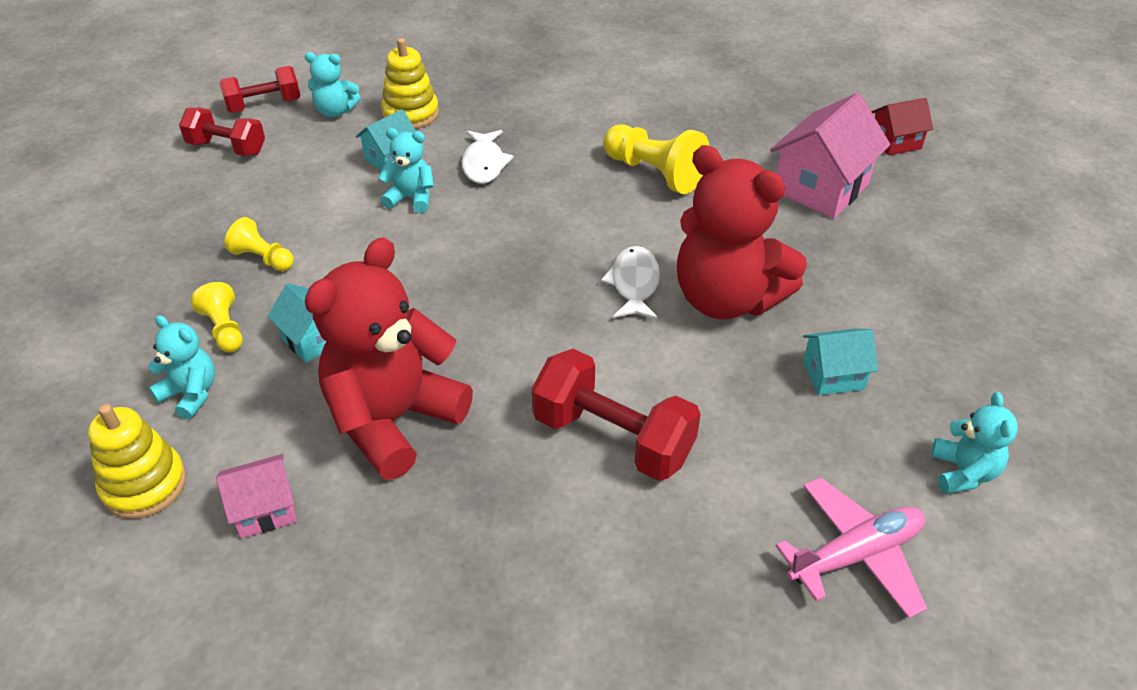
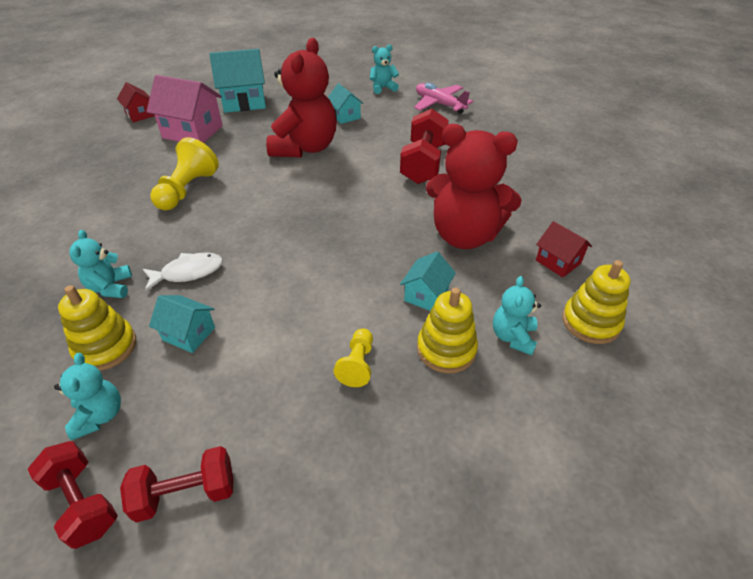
camera: 110 degrees left, 0 degrees up
red dumbbell [179,108,265,156] -> red dumbbell turned 75 degrees clockwise [120,446,234,523]
yellow pawn [191,282,243,353] -> yellow stacking toy [417,287,478,373]
pink house [216,454,297,538] -> red house [536,221,592,278]
turquoise teddy bear [378,128,434,213] -> turquoise teddy bear moved to [69,230,132,298]
white fish [601,246,660,319] -> none
none -> turquoise house [209,49,266,113]

